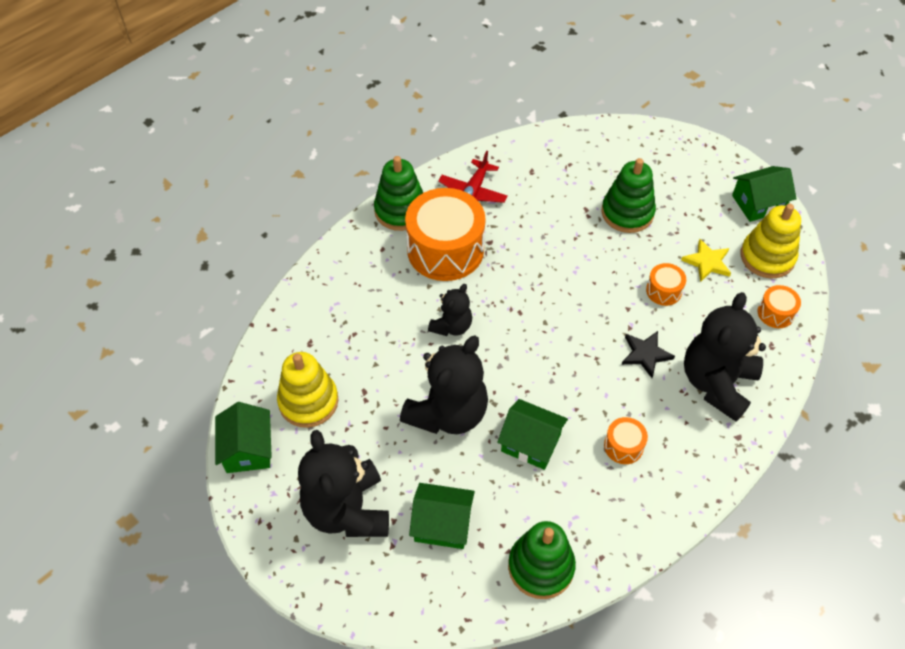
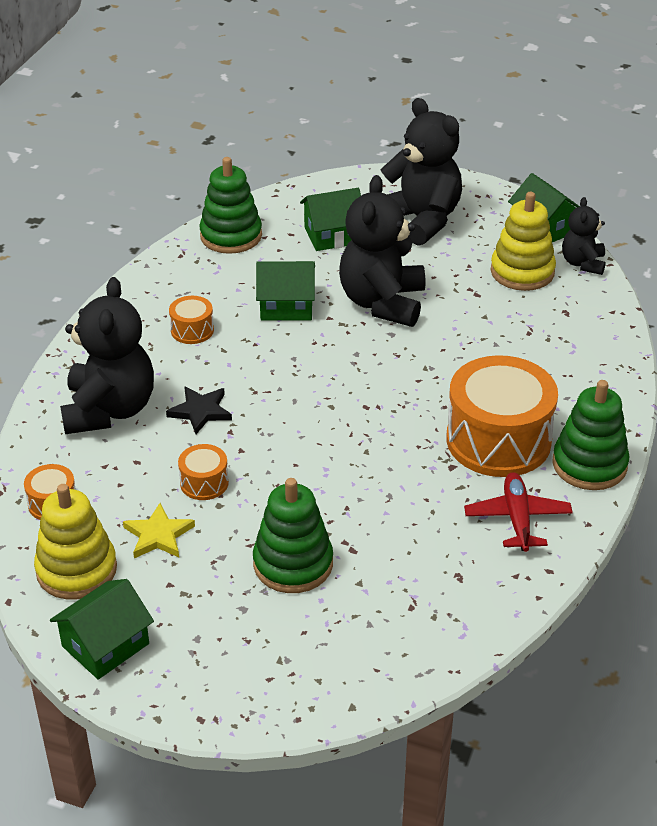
camera: 155 degrees right, 15 degrees down
black teddy bear [428,284,472,336] -> black teddy bear moved to [562,197,606,275]

